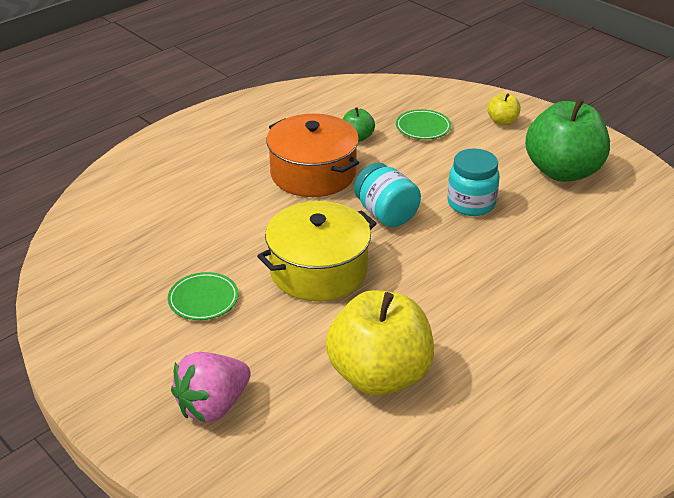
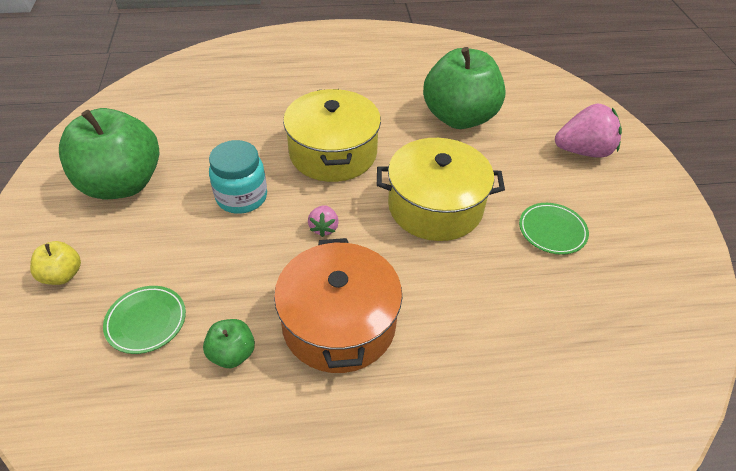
camera: 145 degrees left, 10 degrees up
yellow apple [326,290,434,396] -> green apple [423,47,506,129]
turquoise jar [354,163,421,227] -> pink strawberry [308,205,339,237]
none -> yellow pot [283,89,381,182]

